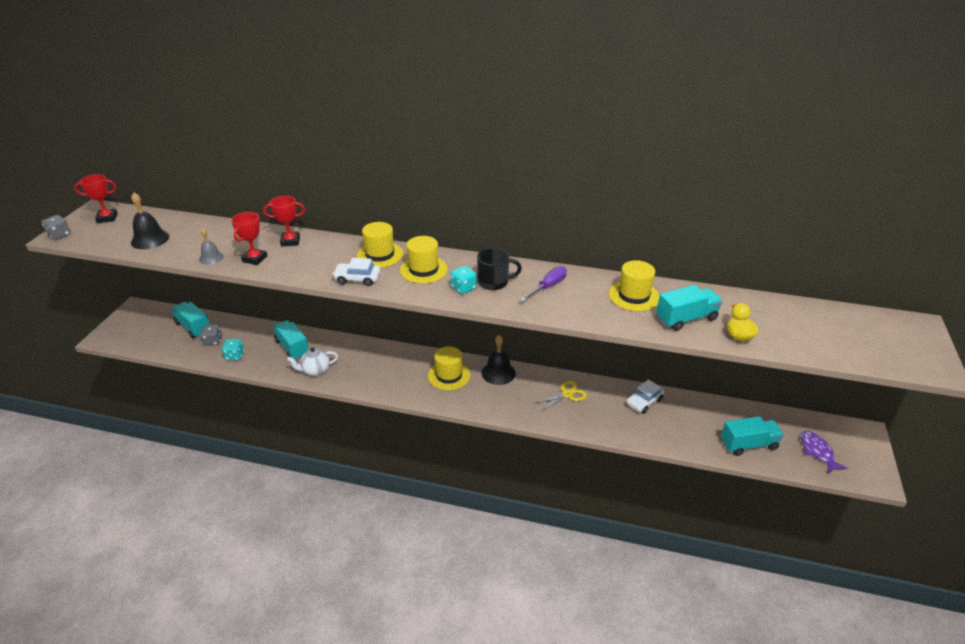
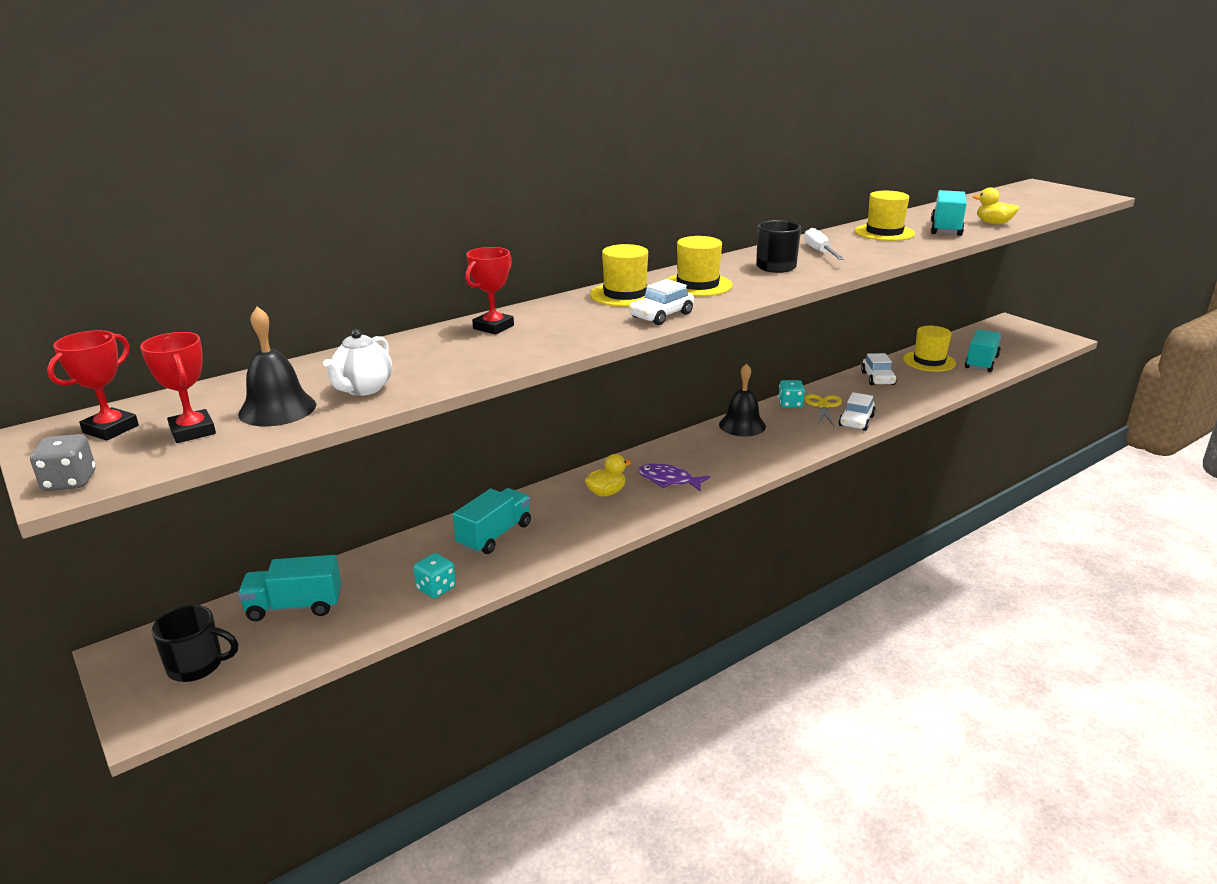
camera: 50 degrees left, 10 degrees down
grey bell [199,229,224,265] -> none
grey dice [200,324,222,346] -> none
red trophy [231,212,267,265] -> red trophy moved to [140,332,216,443]
turquoise truck [273,320,309,360] -> turquoise truck turned 120 degrees clockwise [453,488,531,554]
white teapot [287,347,338,376] -> white teapot moved to [323,329,392,396]
yellow hat [428,346,470,390] -> yellow hat moved to [903,326,956,372]
turquoise dice [451,266,477,294] -> turquoise dice moved to [778,380,805,408]
purple screwdriver [520,266,567,301] -> white screwdriver [804,228,844,260]
purple fish [800,431,847,474] -> purple fish moved to [638,463,710,491]
none -> black mug [152,605,238,682]
none -> yellow duck [585,454,631,497]
none -> white car [839,392,876,431]

